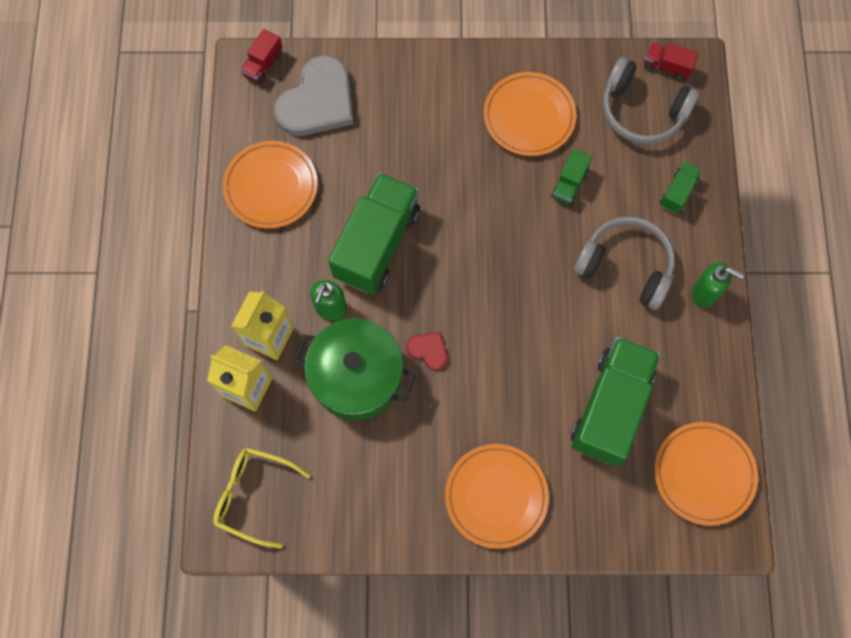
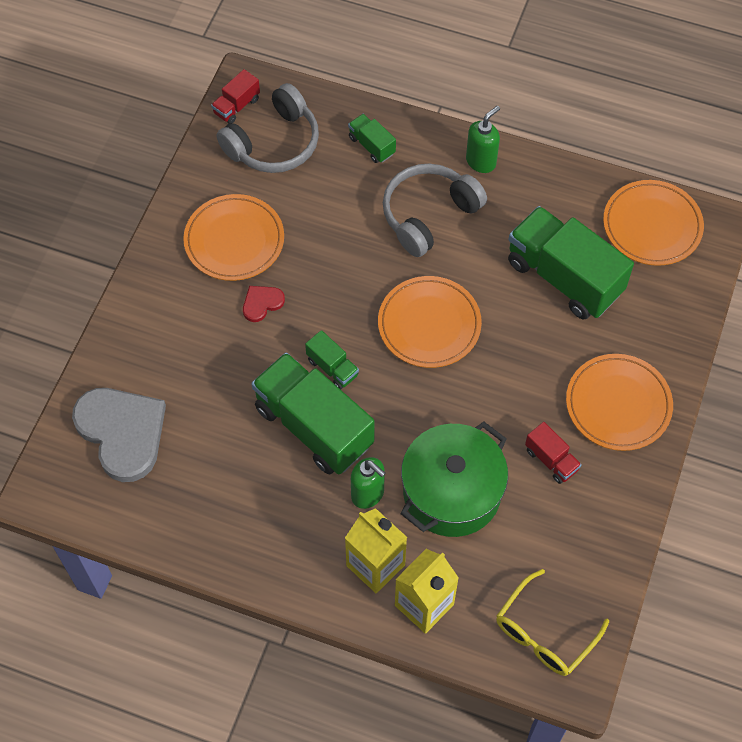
camera: 70 degrees left, 10 degrees down
orange plate [223,141,318,229] -> orange plate moved to [378,276,482,368]
red truck [240,29,283,84] -> red truck moved to [525,422,582,484]
red heart [407,332,447,370] -> red heart moved to [243,286,285,322]
green truck [551,149,592,205] -> green truck moved to [305,330,359,390]

